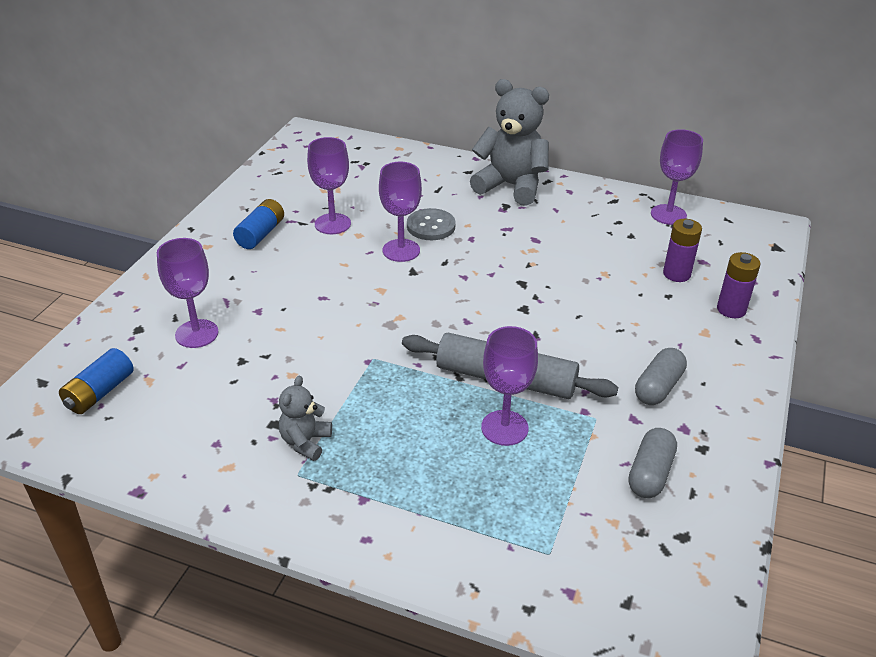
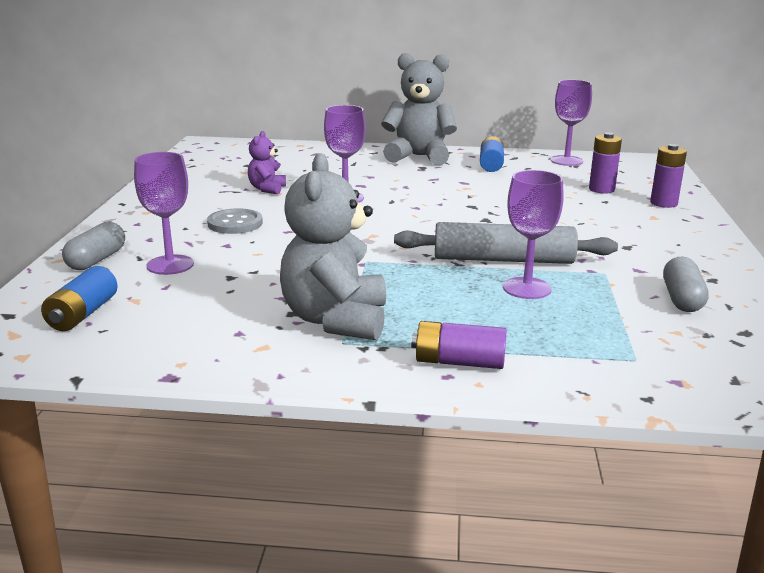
camera: 15 degrees left, 15 degrees down
blue battery [233,199,284,249] -> blue battery moved to [480,136,504,172]
grey teddy bear [279,376,332,461] -> grey teddy bear [280,153,386,340], size x1.99
purple goblet [307,137,351,234] -> purple teddy bear [248,131,286,194]
grey button [407,208,456,240] -> grey button moved to [207,208,263,234]
grey capsule [635,348,687,405] -> grey capsule moved to [62,222,125,270]
none -> purple battery [411,321,506,369]

